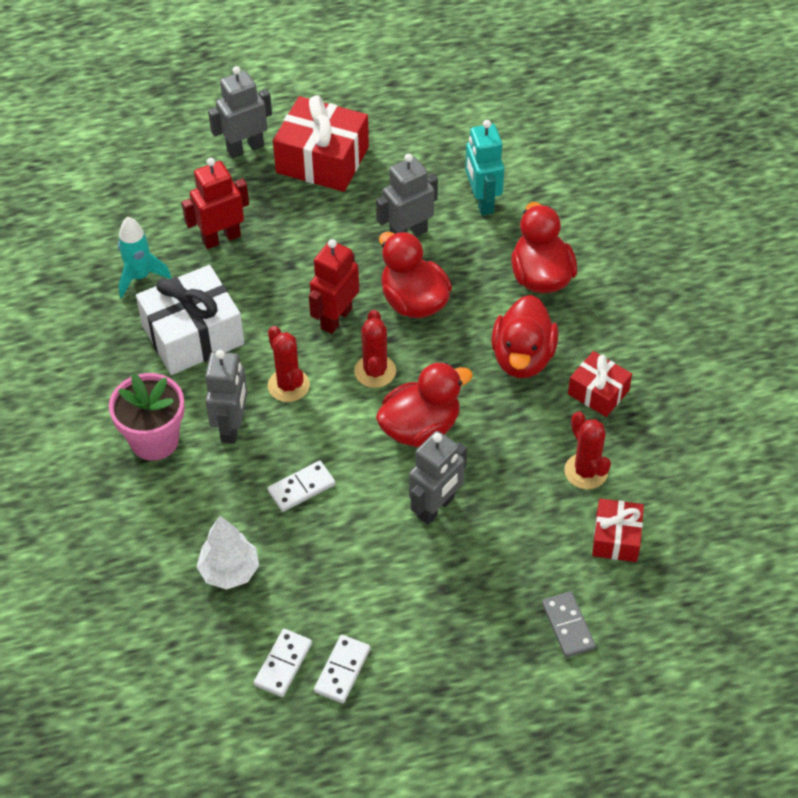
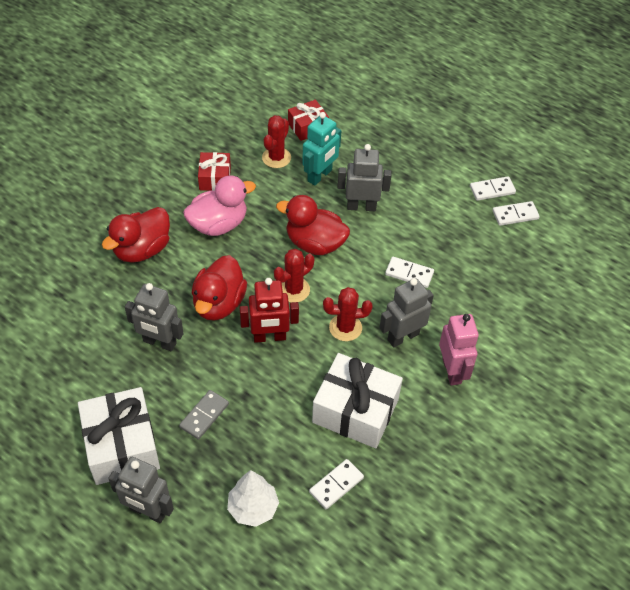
camera: 130 degrees left, 0 degrees up
pink flower pot [109,373,185,461] -> pink robot [439,314,479,386]
turquoise rocket [118,217,171,298] -> white domino [309,459,364,509]
red robot [182,158,249,249] -> none
white tree [197,516,259,589] -> white tree moved to [227,470,279,527]
red cactus [268,326,310,402] -> red cactus turned 60 degrees clockwise [323,287,373,341]
red gift [273,95,369,192] -> white gift [78,387,160,485]
turquoise robot [465,120,504,216] -> turquoise robot moved to [302,112,341,186]
red duck [491,295,559,378] -> pink duck [183,176,256,236]
grey domino [542,591,596,658] -> grey domino moved to [179,390,229,440]

